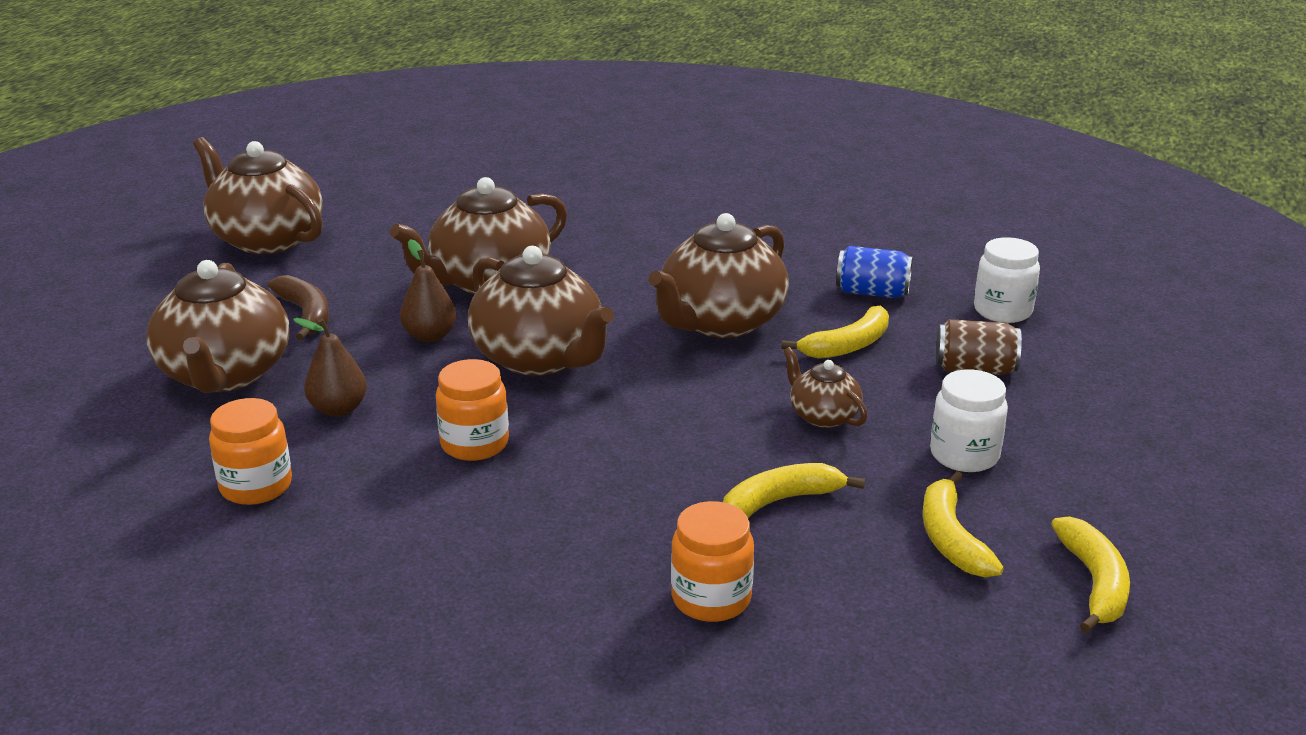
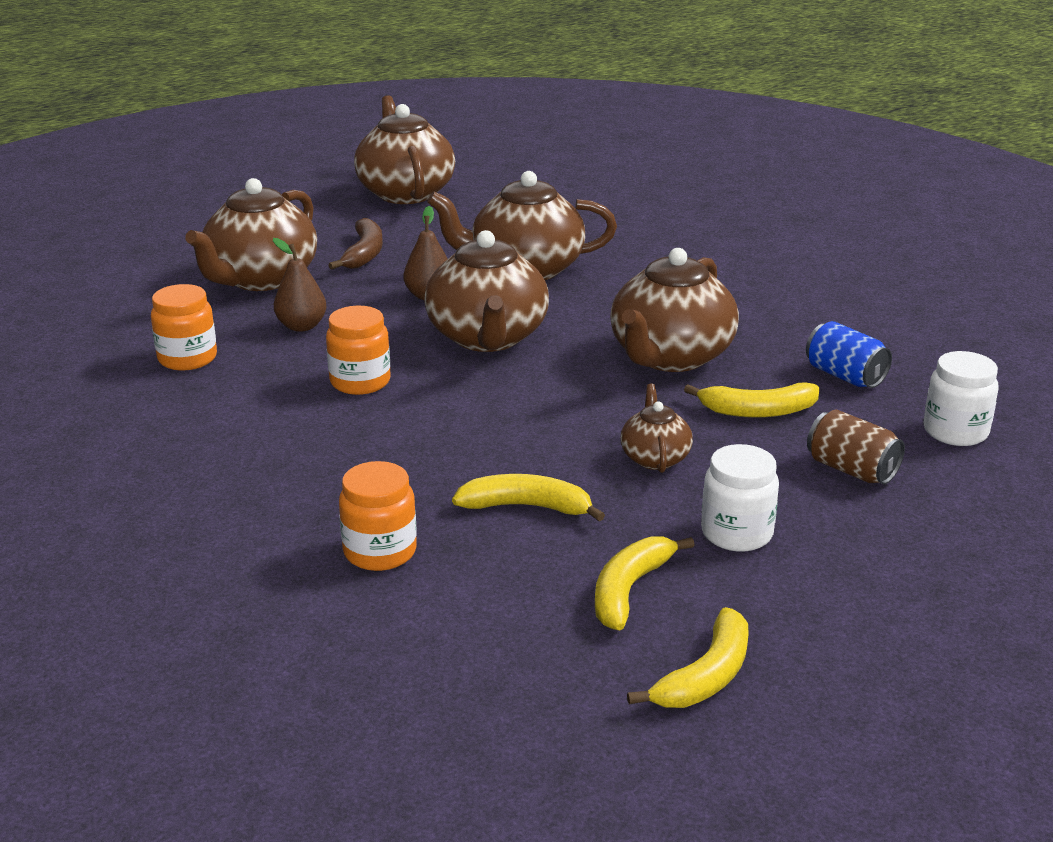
camera: 35 degrees right, 0 degrees up
brown teapot [648,213,789,338] -> brown teapot turned 45 degrees counterclockwise [610,248,739,372]

